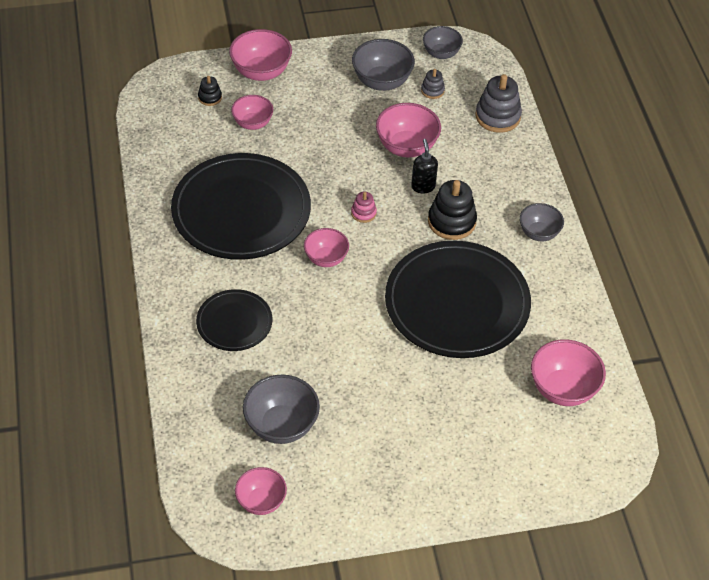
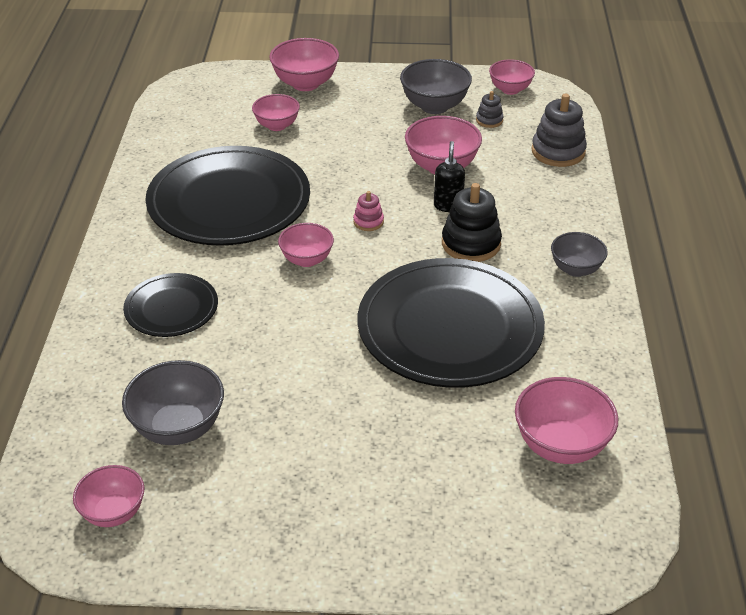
camera: 15 degrees right, 10 degrees down
black stacking toy [198,76,222,106] -> none
grey bowl [423,26,463,59] -> pink bowl [489,59,535,95]

